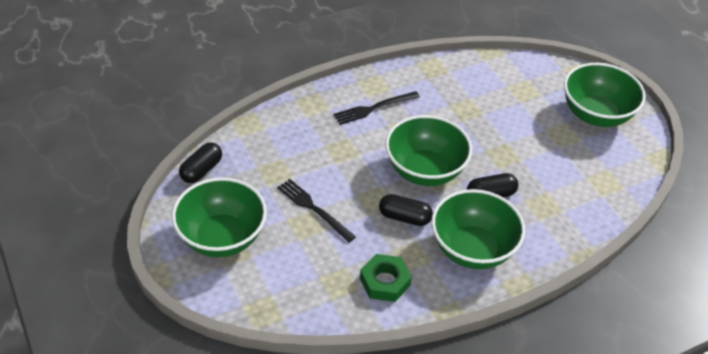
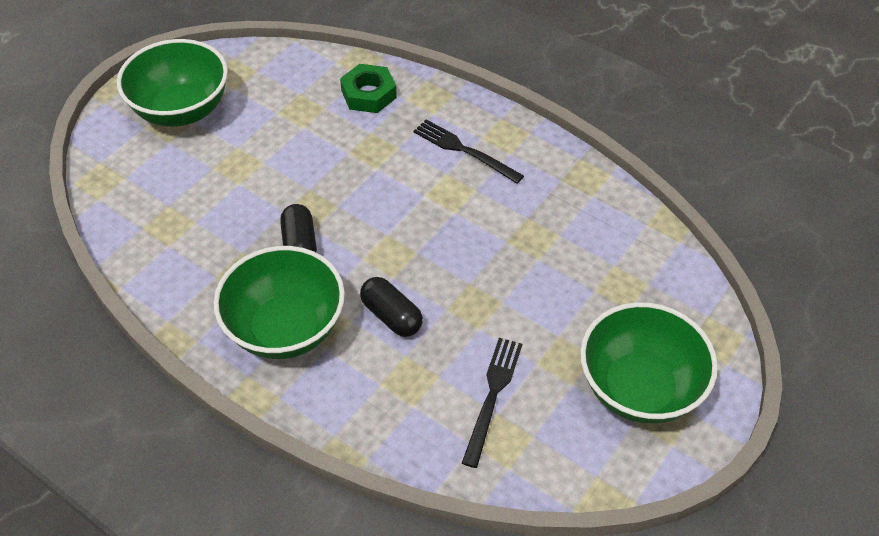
camera: 65 degrees right, 5 degrees up
black capsule [179,142,222,183] -> none
black fork [277,179,356,243] -> black fork moved to [462,338,522,468]
green nut [360,254,412,302] -> green nut moved to [340,64,397,113]
green bowl [385,115,472,186] -> none

